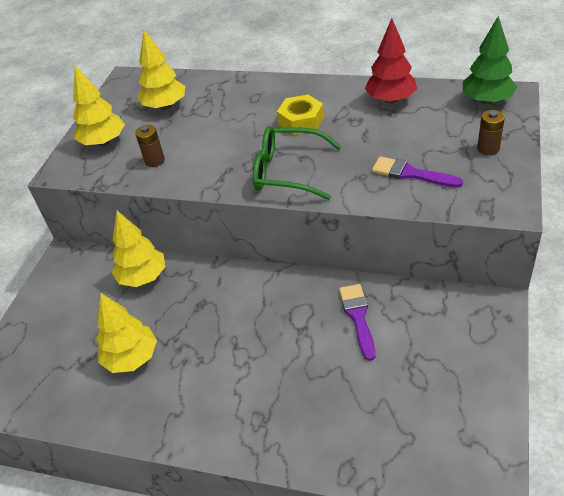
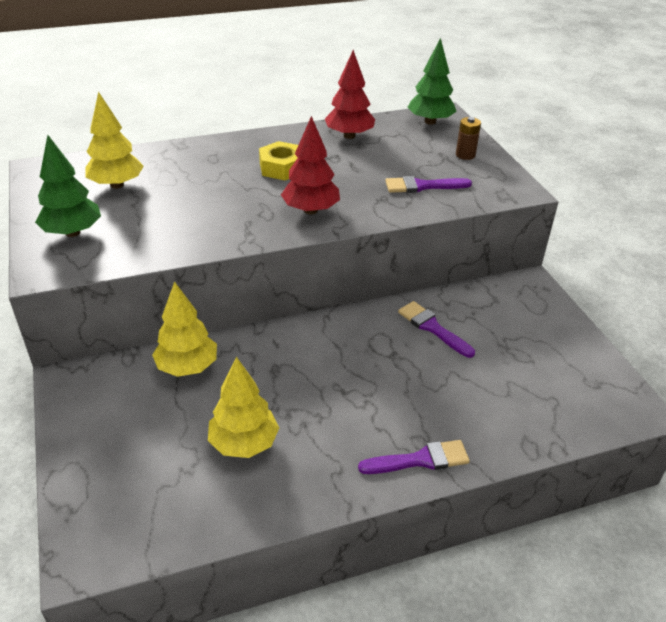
camera: 40 degrees left, 5 degrees down
yellow tree [73,66,125,146] -> green tree [35,135,101,237]
brown battery [135,125,165,167] -> none
green glasses [253,126,342,200] -> red tree [281,116,340,215]
none -> purple brush [358,440,470,474]

